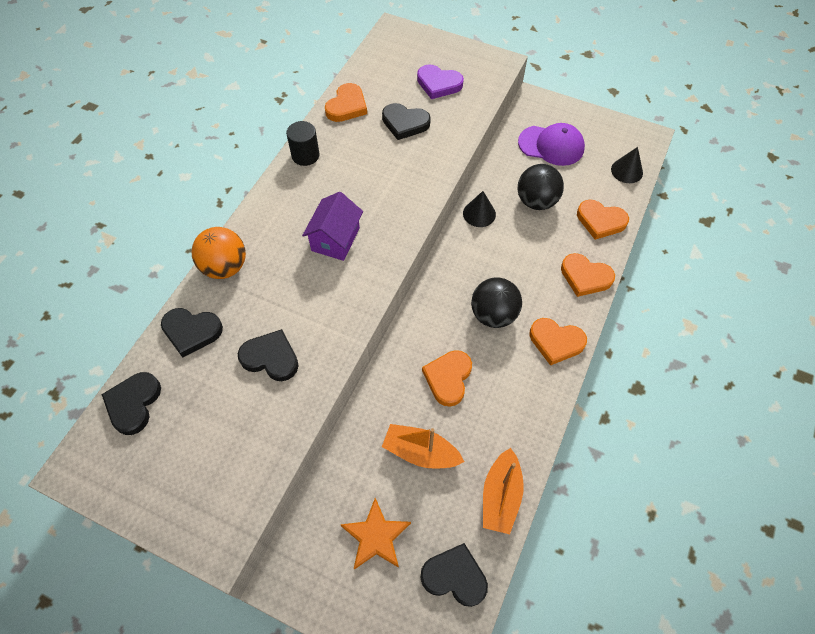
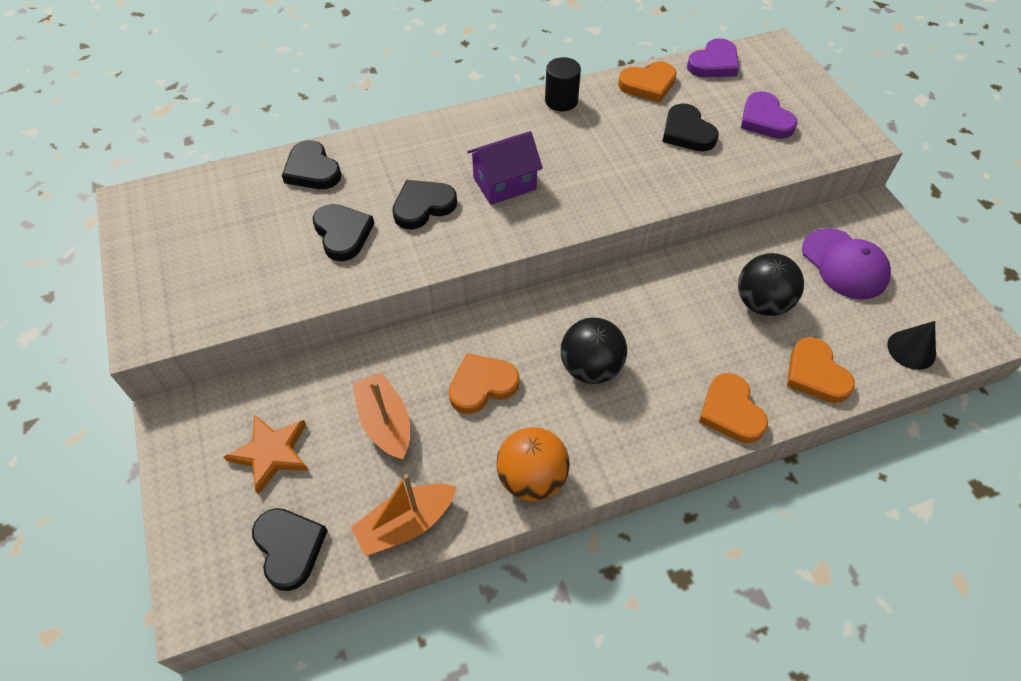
camera: 45 degrees right, 5 degrees down
black heart [101,372,161,435] -> black heart moved to [392,180,457,229]
orange ball [192,227,246,279] -> orange ball moved to [497,427,570,501]
black cone [463,191,496,227] -> none
orange heart [530,318,587,365] -> none
none -> purple heart [687,38,739,77]

